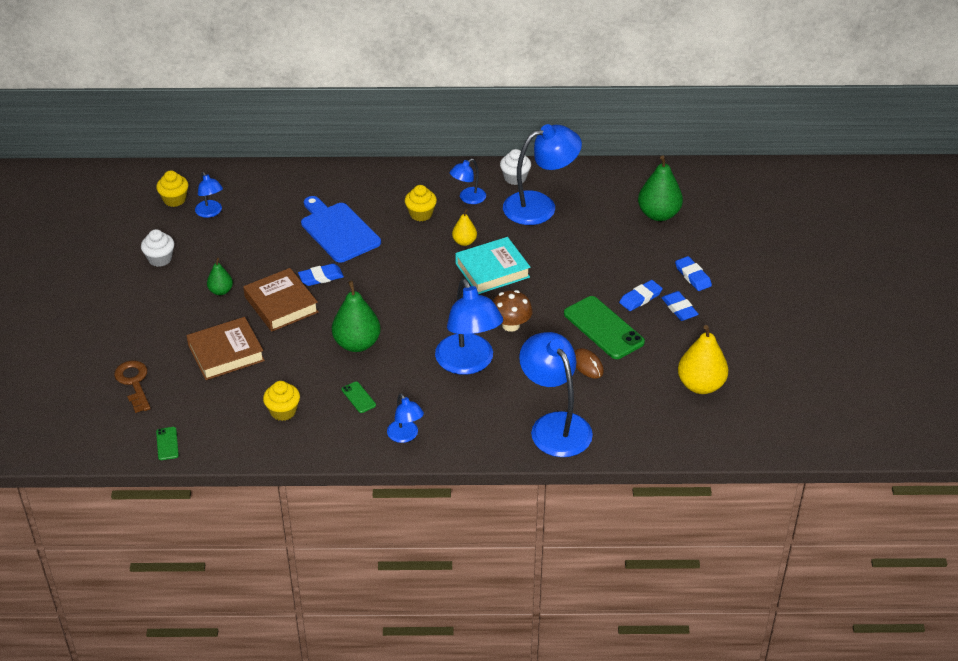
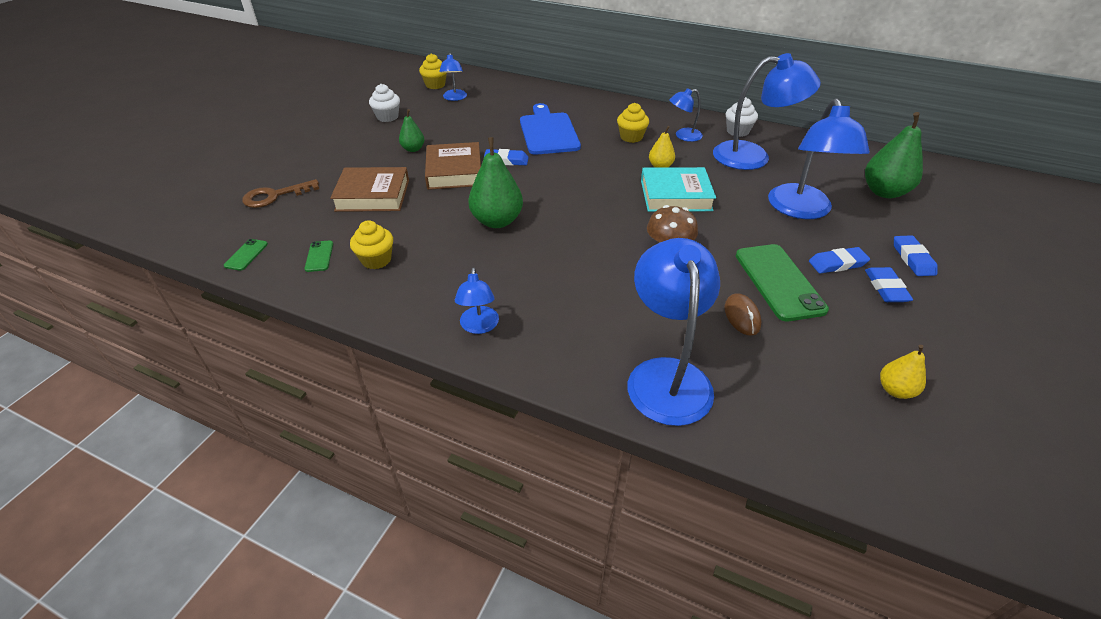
camera: 25 degrees right, 0 degrees up
brown key [114,360,151,413] -> brown key turned 120 degrees counterclockwise [242,179,319,208]
green phone [342,382,376,413] -> green phone moved to [304,240,333,272]
blue lamp [435,278,503,375] -> blue lamp moved to [768,99,870,219]
yellow pear [678,325,728,394] -> yellow pear [880,345,926,399], size x0.55

